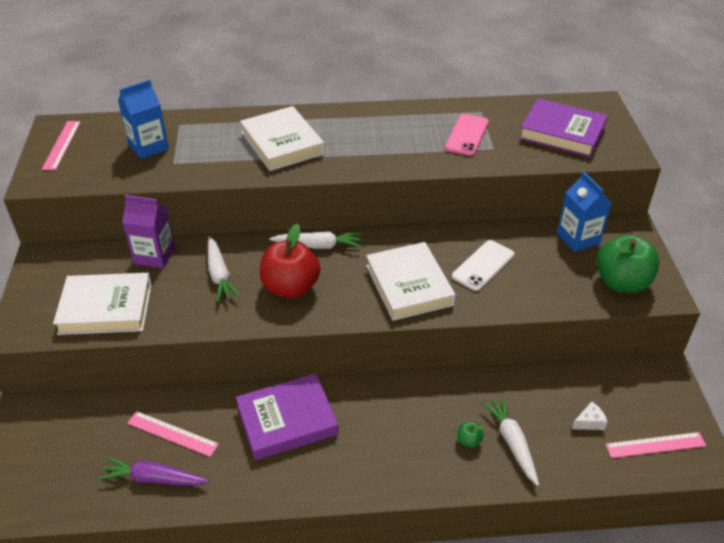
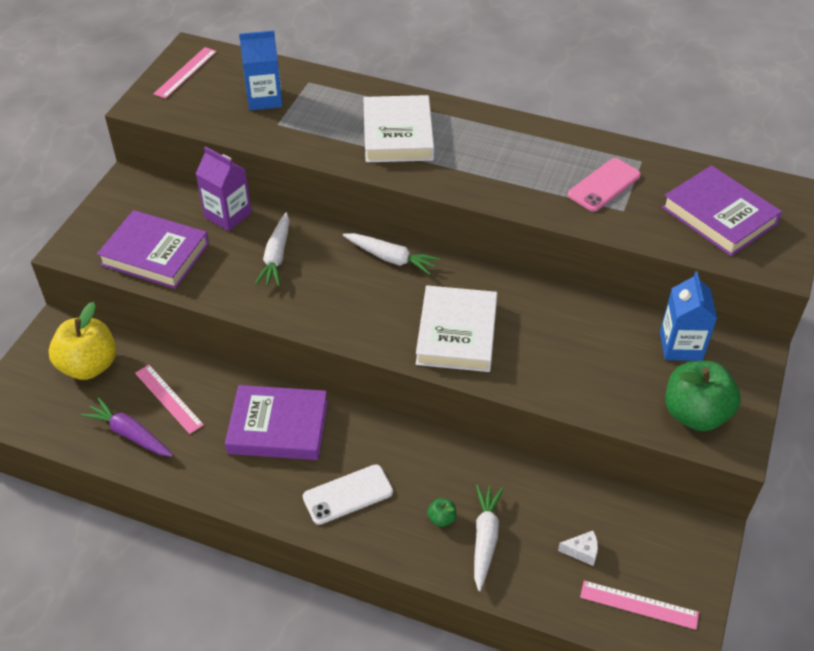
camera: 25 degrees right, 5 degrees up
white book [53,273,152,335] -> purple book [97,210,209,289]
red apple [260,224,320,298] -> none
white phone [452,240,514,291] -> white phone moved to [303,464,393,525]
none -> yellow apple [49,302,116,380]

